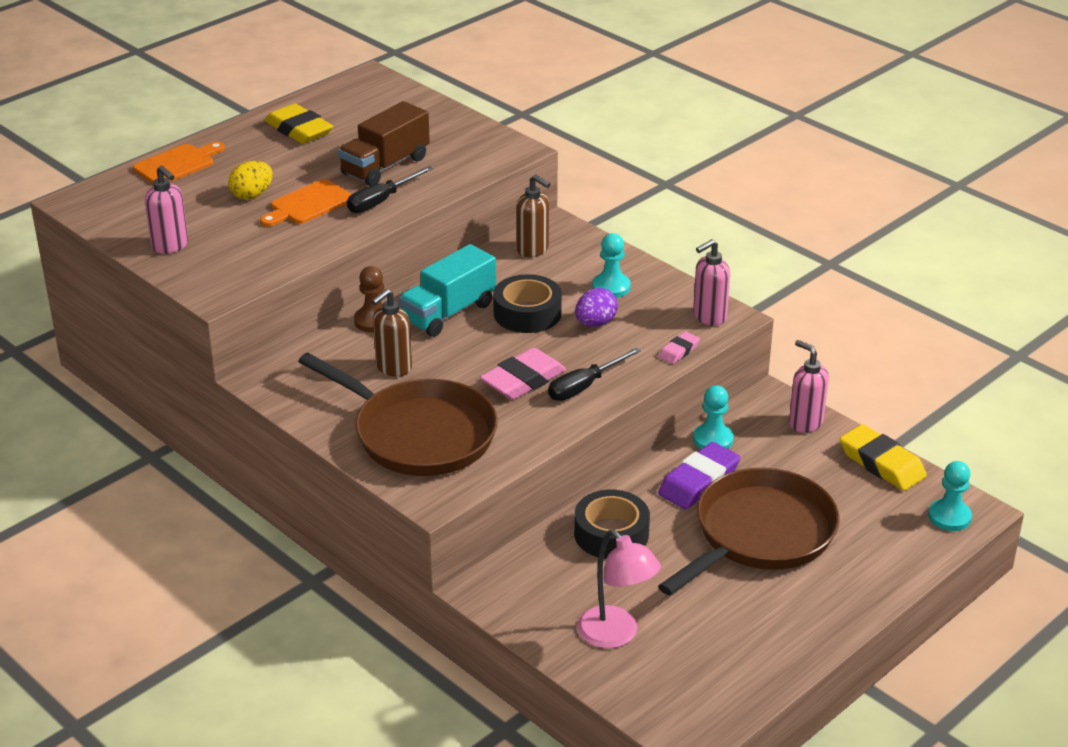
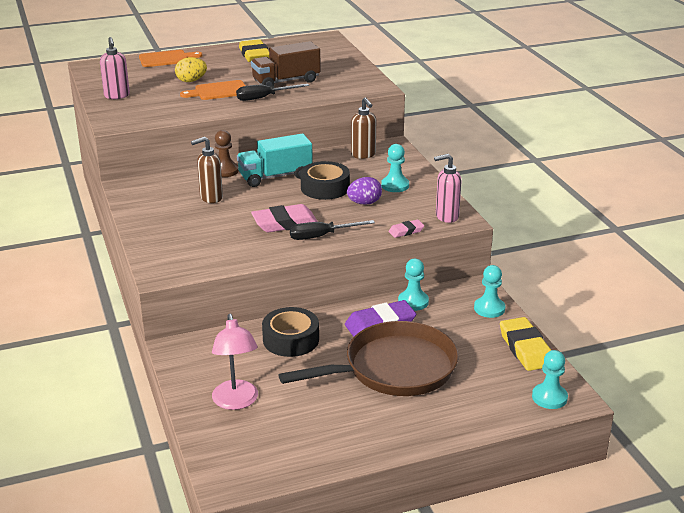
camera: 25 degrees right, 5 degrees down
brown pan [298,353,498,476] -> none
pink soap dispenser [789,340,829,433] -> turquoise pawn [474,265,505,318]

